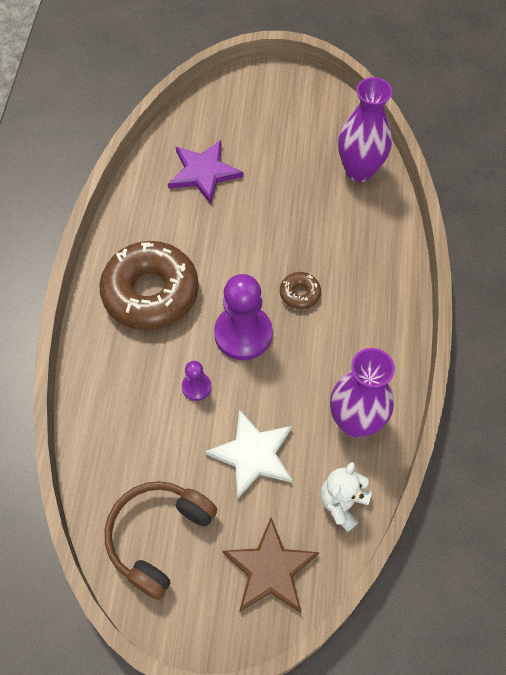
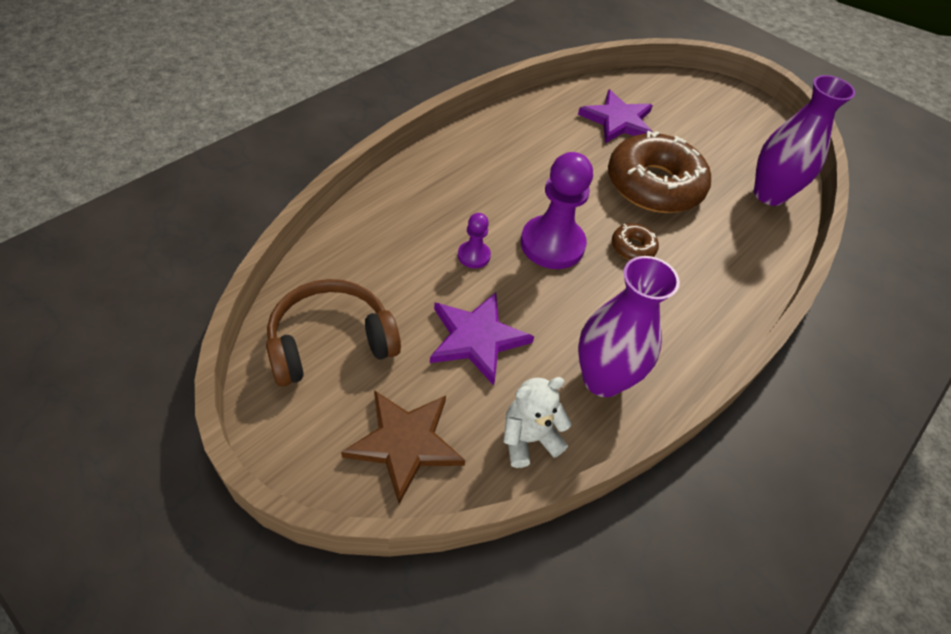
camera: 30 degrees right, 10 degrees down
brown donut [99,241,199,330] -> brown donut moved to [608,131,711,213]
white star [205,409,292,499] -> purple star [430,292,534,386]

